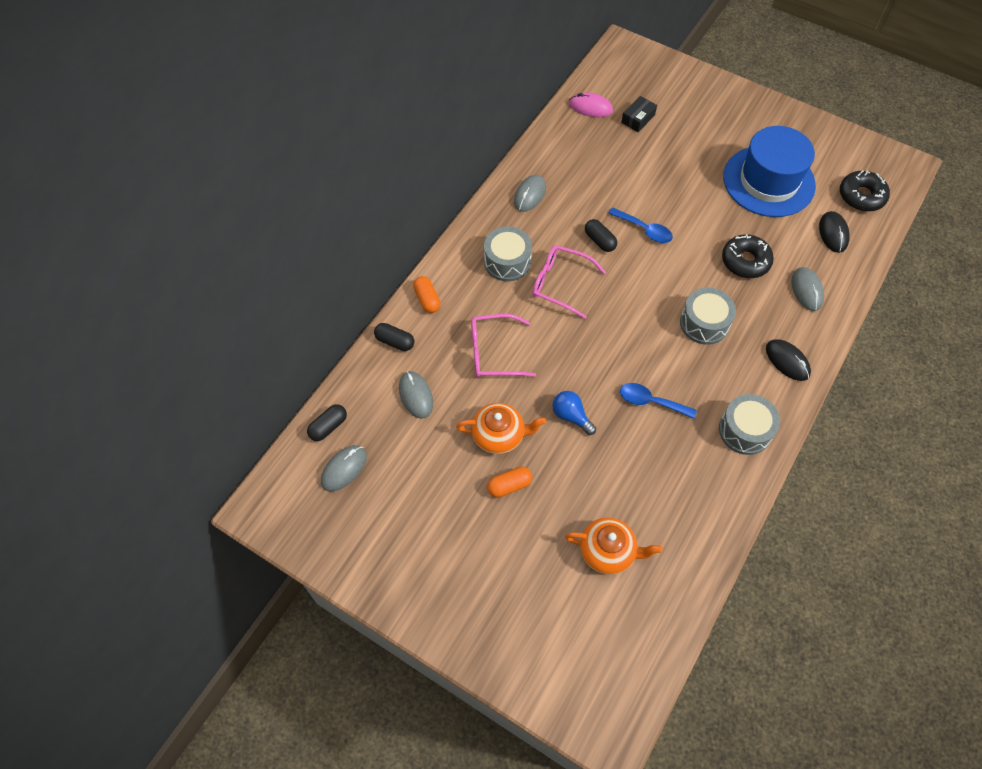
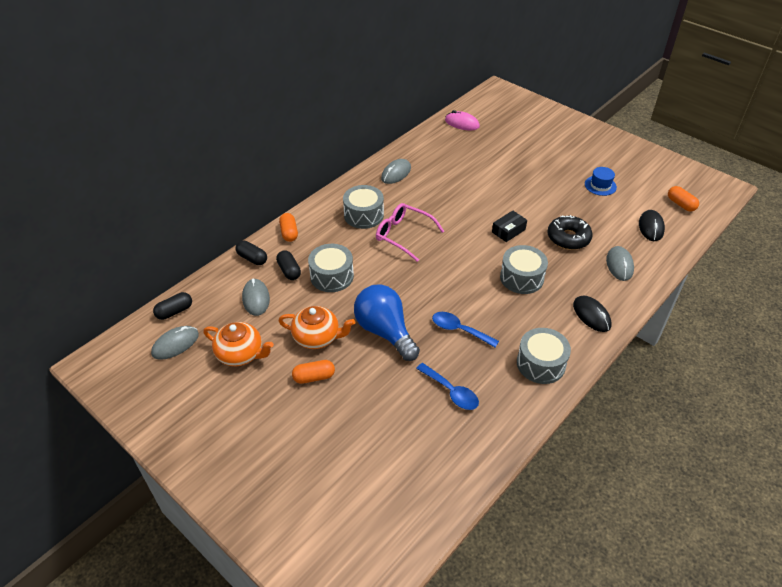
camera: 10 degrees right, 15 degrees down
pink glasses [471,314,536,377] -> grey drum [308,244,354,292]
blue light bulb [552,391,596,435] -> blue light bulb [354,284,420,361], size x1.83
orange teapot [565,517,662,575] -> orange teapot moved to [203,322,274,366]
black capsule [585,219,617,252] -> black capsule moved to [276,250,301,280]
blue spoon [608,208,673,243] -> blue spoon moved to [416,363,479,410]
black box [621,96,657,132] -> black box moved to [492,210,527,242]
blue hat [723,126,816,217] -> blue hat [585,167,617,196], size x0.40
black donut [840,170,890,211] -> orange capsule [668,186,699,212]

